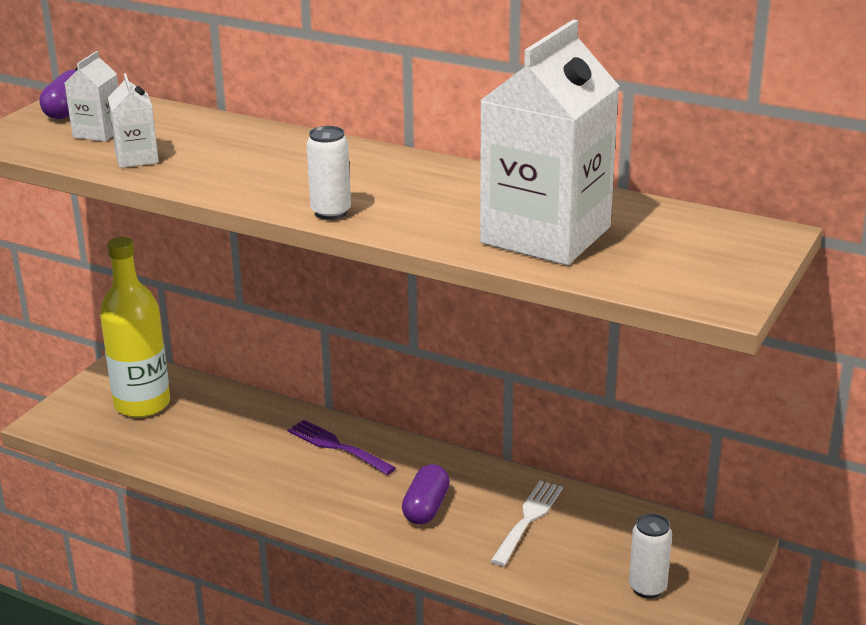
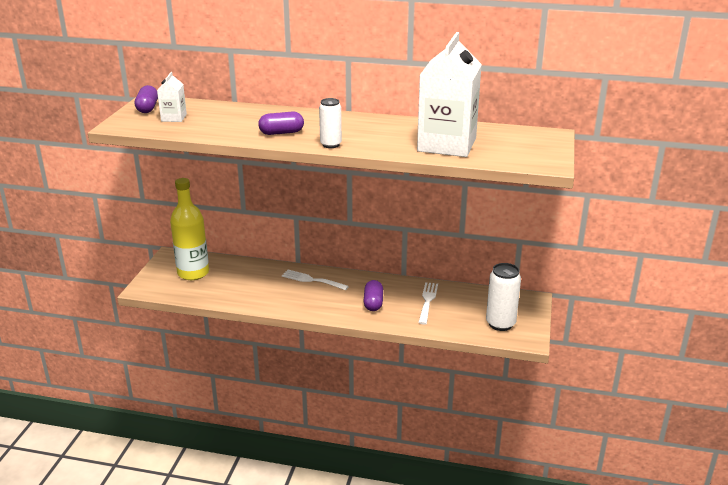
camera: 15 degrees left, 0 degrees up
white carton [108,73,159,168] -> none
purple fork [288,420,396,475] -> white fork [282,270,349,290]
white can [629,513,672,598] -> white can [486,263,521,331], size x1.54
none -> purple capsule [258,111,304,135]

